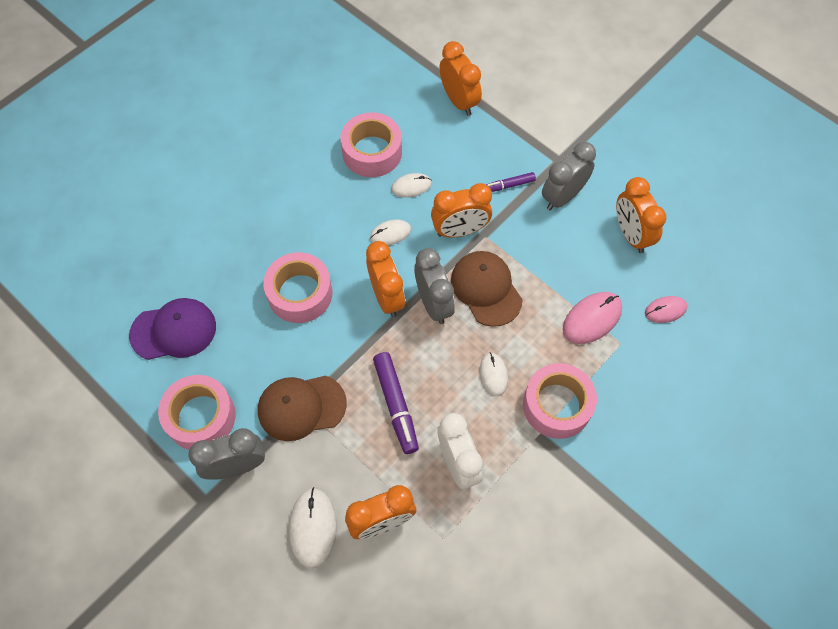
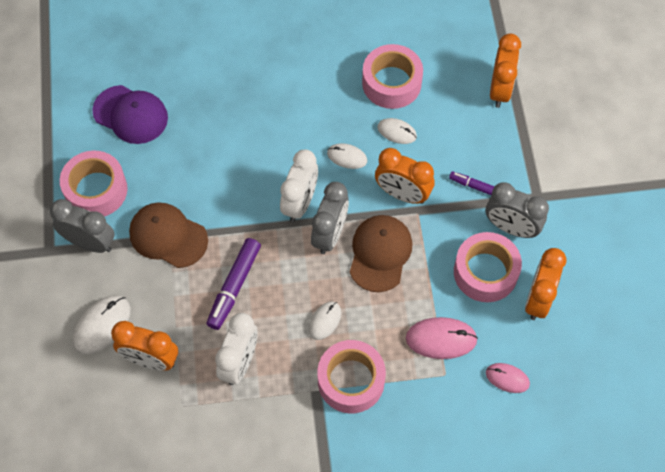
camera: 40 degrees right, 0 degrees up
pink tape [263,252,332,323] -> pink tape moved to [454,232,522,302]
orange clock [366,241,405,317] -> white clock [280,150,318,222]
grey clock [542,142,596,210] -> grey clock turned 150 degrees counterclockwise [486,182,549,238]

